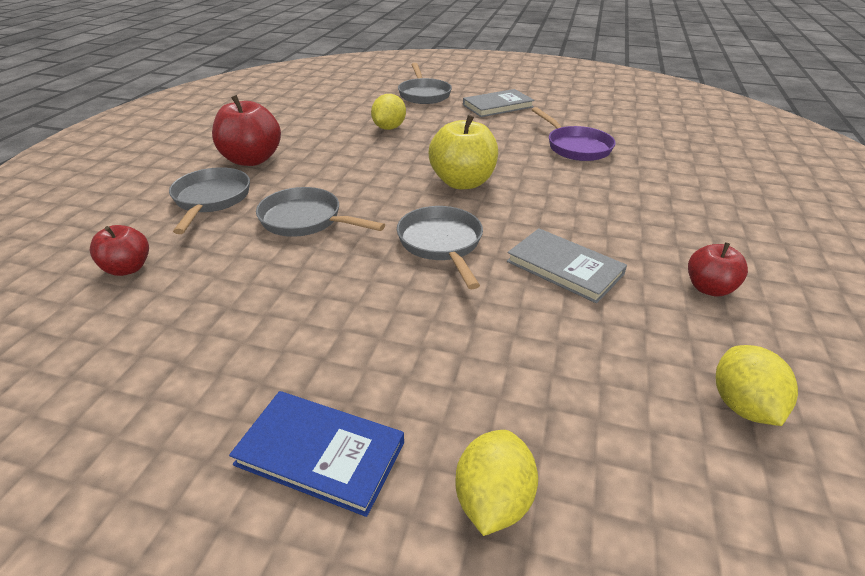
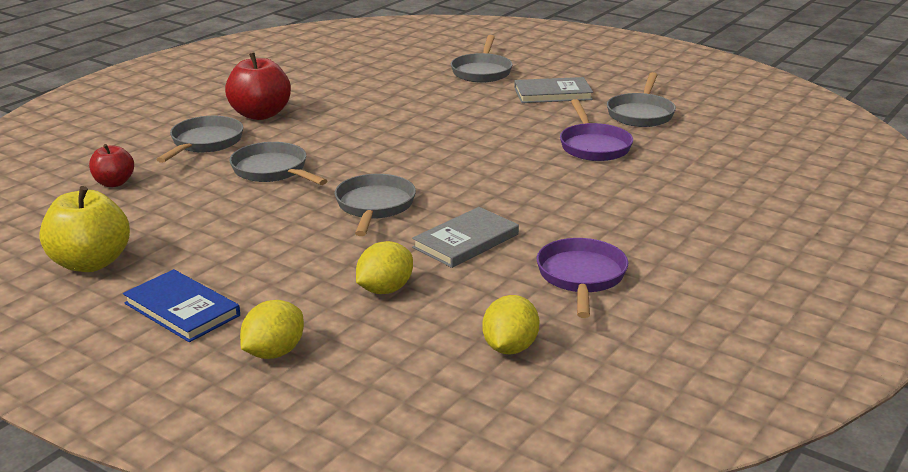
camera: 20 degrees right, 10 degrees down
yellow lemon [371,94,406,130] -> yellow lemon moved to [356,241,413,294]
yellow apple [429,115,498,189] -> yellow apple moved to [39,186,130,272]
grey book [507,228,627,303] -> grey book turned 75 degrees clockwise [412,207,519,268]
red apple [688,242,748,297] -> purple pan [537,238,629,318]
none -> grey pan [607,72,676,127]

